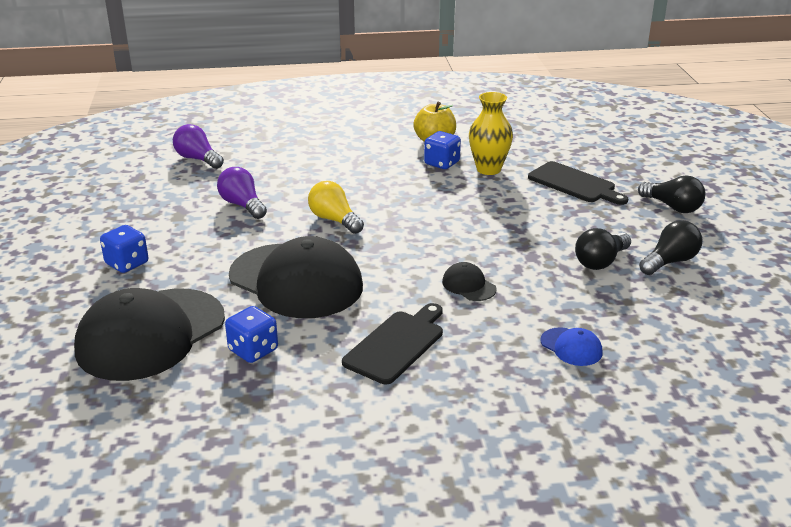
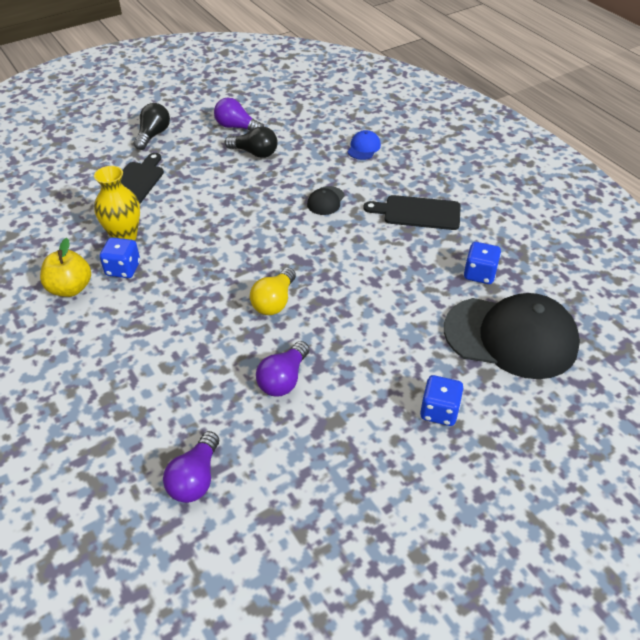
camera: 115 degrees left, 15 degrees up
black cap [229,236,363,318] -> none
black light bulb [639,220,702,275] -> purple light bulb [214,98,264,131]

